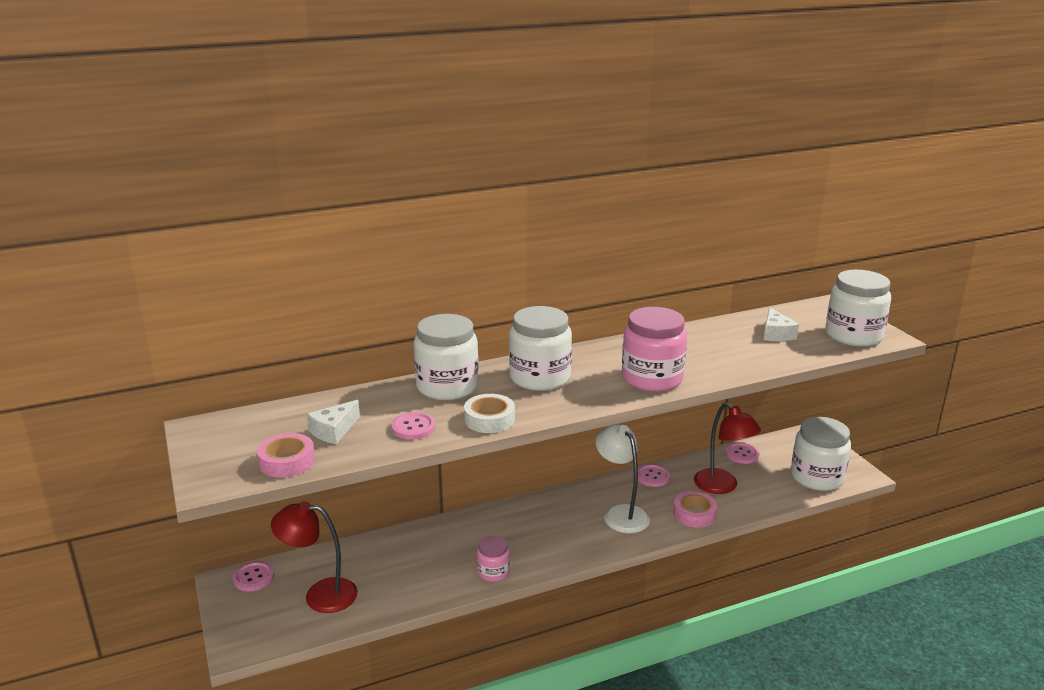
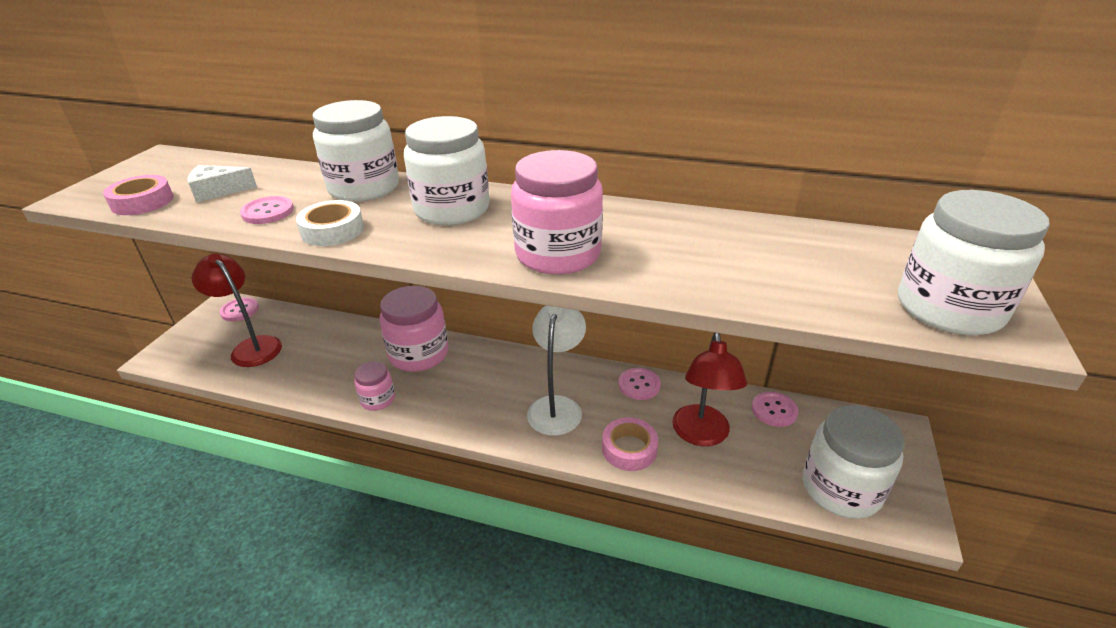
camera: 40 degrees right, 10 degrees up
white cheese [764,307,799,341] -> none
none -> pink jar [379,286,448,372]

